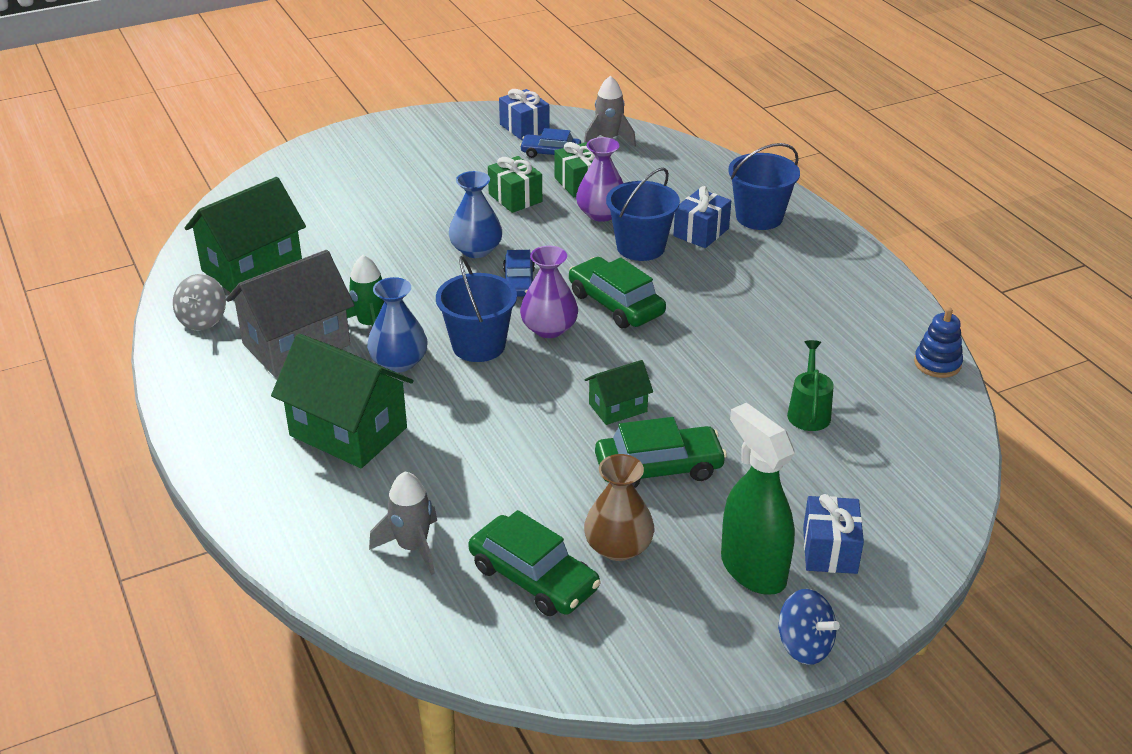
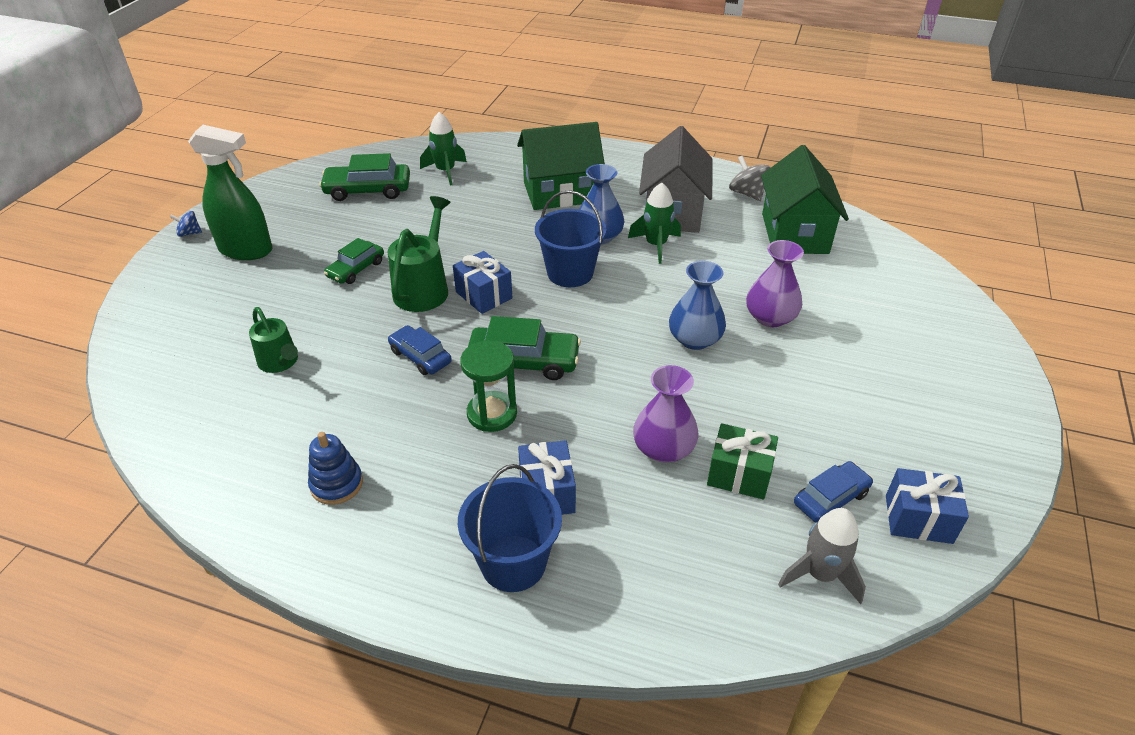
camera: 135 degrees right, 5 degrees up
grey rocket [369,471,437,575] -> green rocket [420,112,467,185]
green gift [488,156,542,213] -> none
blue car [503,250,535,297] -> blue car moved to [388,325,452,375]
purple vase [520,246,578,338] -> purple vase moved to [746,240,804,327]
brown vase [584,454,654,561] -> none
green house [585,360,653,425] -> green watering can [388,196,451,312]
green car [595,417,727,488] -> green car [324,238,384,284], size x0.64
blue bucket [606,168,680,261] -> none
blue spinning top [778,589,840,665] -> blue spinning top [170,211,202,237], size x0.62
blue gift [803,494,864,574] -> blue gift moved to [453,251,512,314]
blue stacking toy [914,307,963,378] -> blue stacking toy moved to [308,432,363,505]
none -> green hourglass [460,340,517,432]

